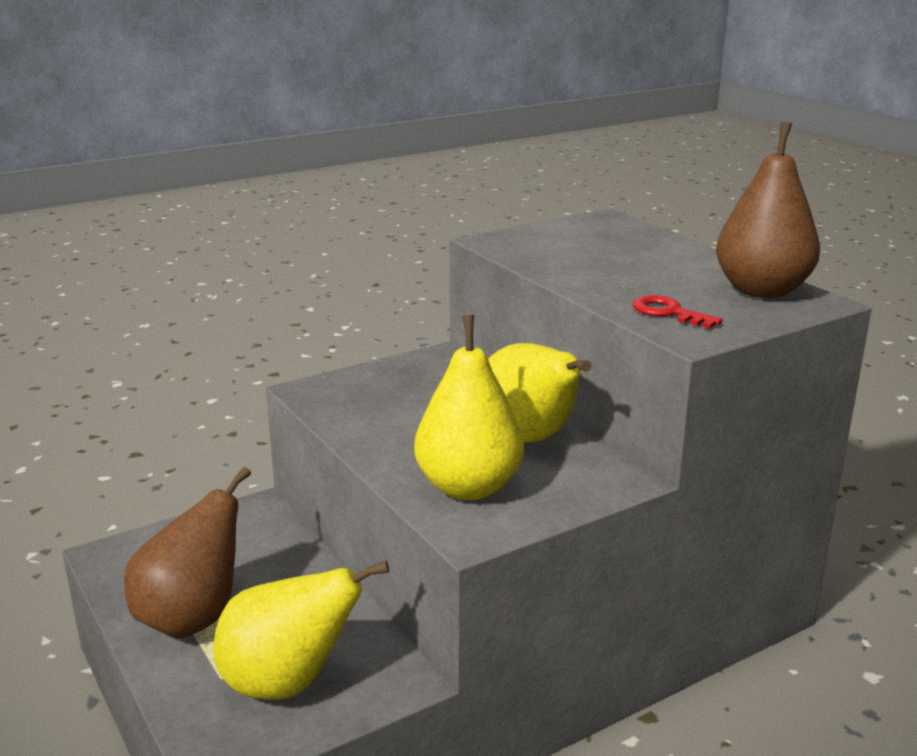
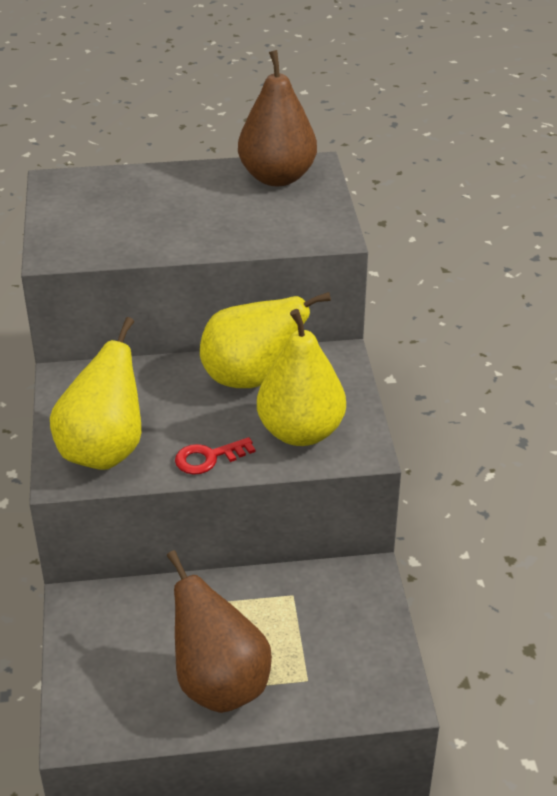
camera: 65 degrees left, 15 degrees up
yellow pear [213,561,389,700] -> yellow pear moved to [50,317,141,470]
red key [633,295,723,329] -> red key moved to [175,437,255,475]

